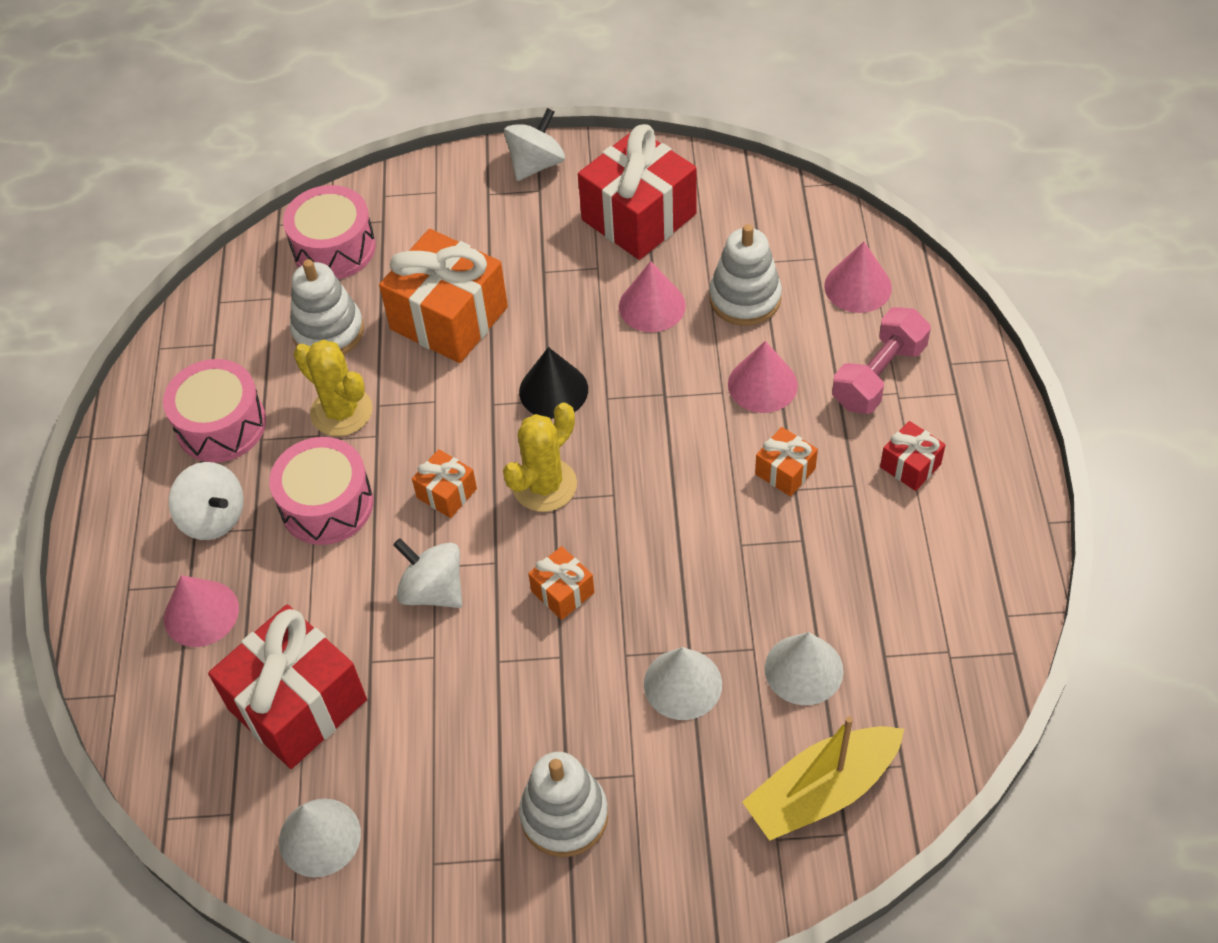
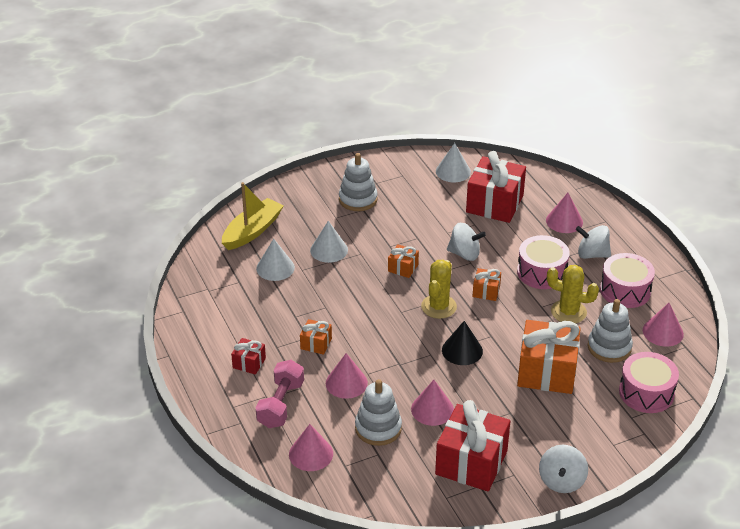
camera: 155 degrees right, 15 degrees down
none -> pink cone [643,303,684,347]

